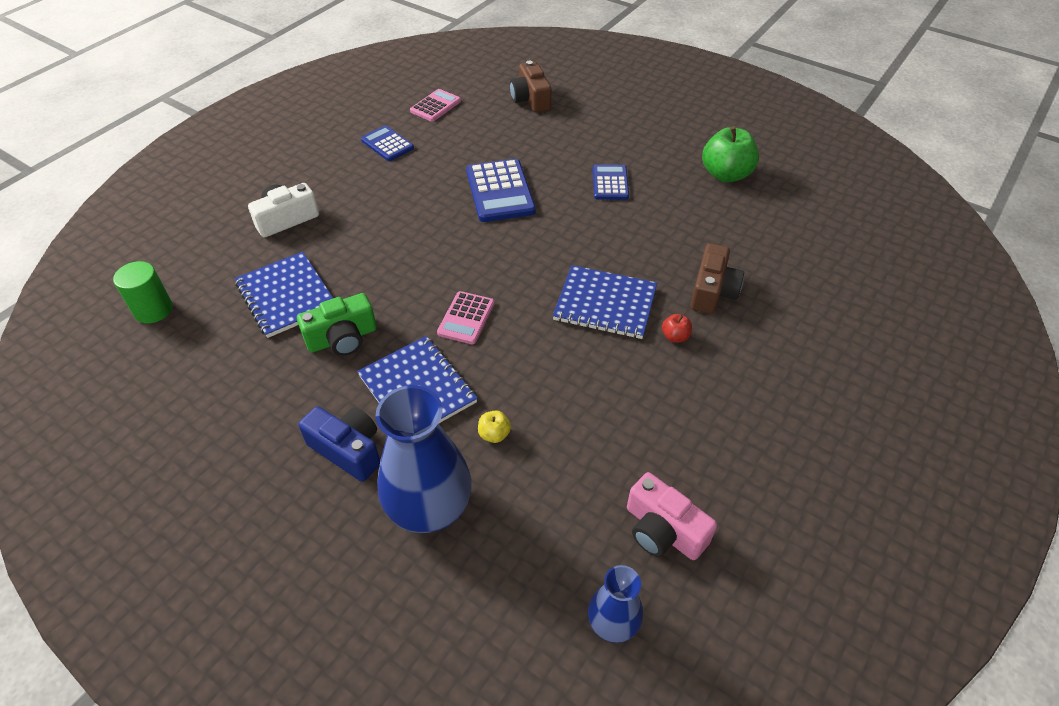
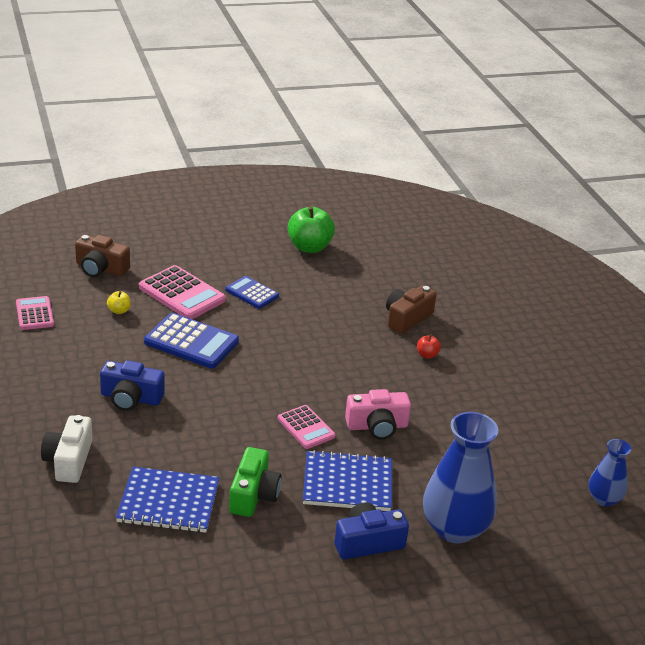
camera: 55 degrees left, 15 degrees down
green cylinder [113,261,173,323] -> none
blue calculator [361,125,414,161] -> none
yellow apple [478,410,511,443] -> yellow apple moved to [107,291,131,314]
blue notebook [553,265,657,339] -> none
pink camera [627,472,717,560] -> pink camera moved to [345,389,411,440]
brown camera [691,243,744,314] -> brown camera turned 105 degrees counterclockwise [386,285,437,334]
none -> blue camera [100,360,165,411]
none -> pink calculator [139,265,226,319]

